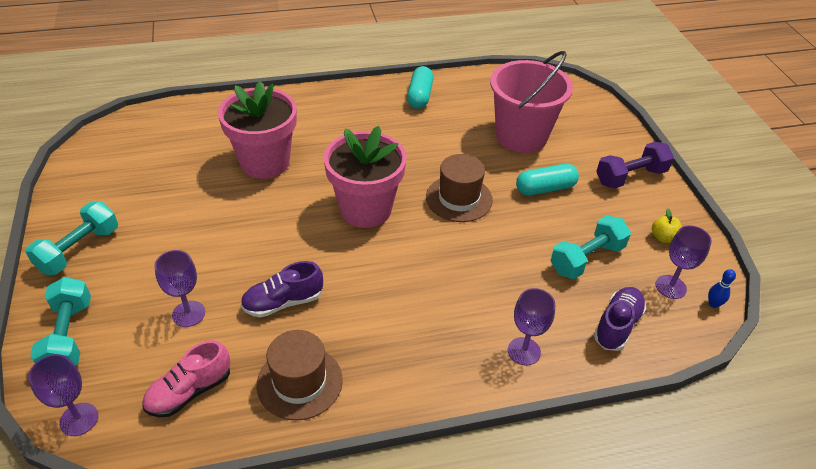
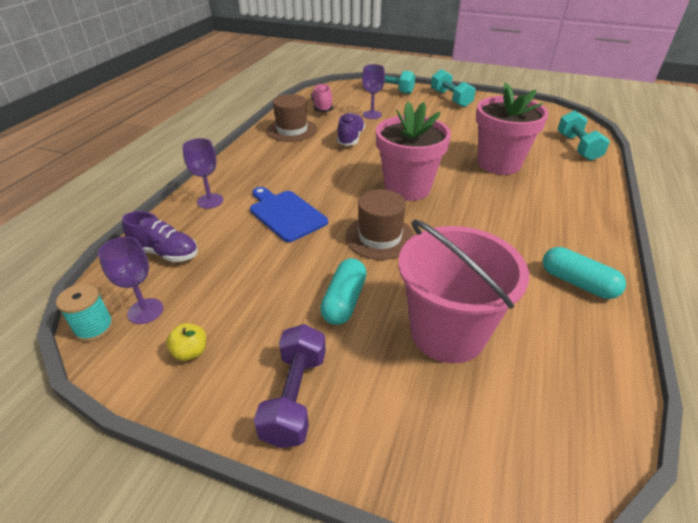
camera: 125 degrees right, 5 degrees down
purple goblet [28,354,98,436] -> none
turquoise dumbbell [550,215,631,279] -> turquoise dumbbell moved to [557,110,610,161]
purple shoe [594,287,646,351] -> purple shoe turned 45 degrees counterclockwise [122,211,198,262]
blue bowling pin [708,269,736,308] -> turquoise spool [56,283,114,342]
none -> blue cutting board [250,187,328,242]

